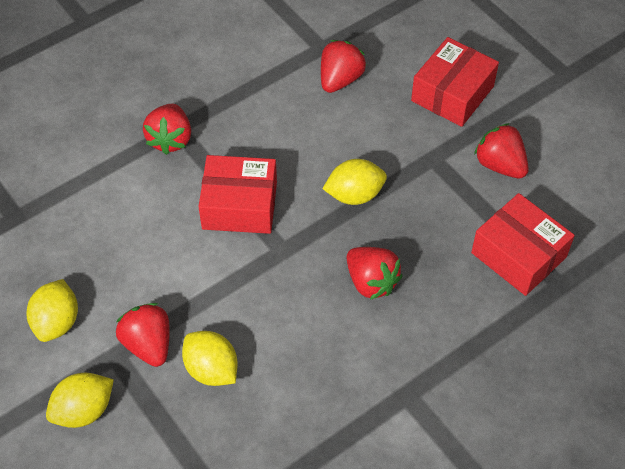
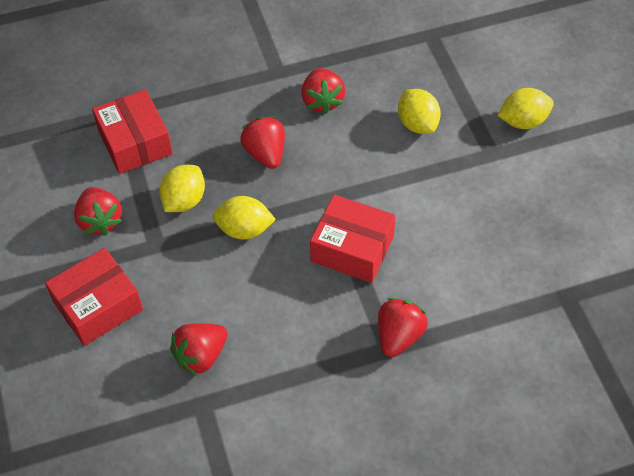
camera: 160 degrees left, 0 degrees up
yellow lemon [26,279,78,342] -> yellow lemon moved to [159,165,205,212]
red strawberry [116,303,170,367] -> red strawberry moved to [301,68,345,114]

